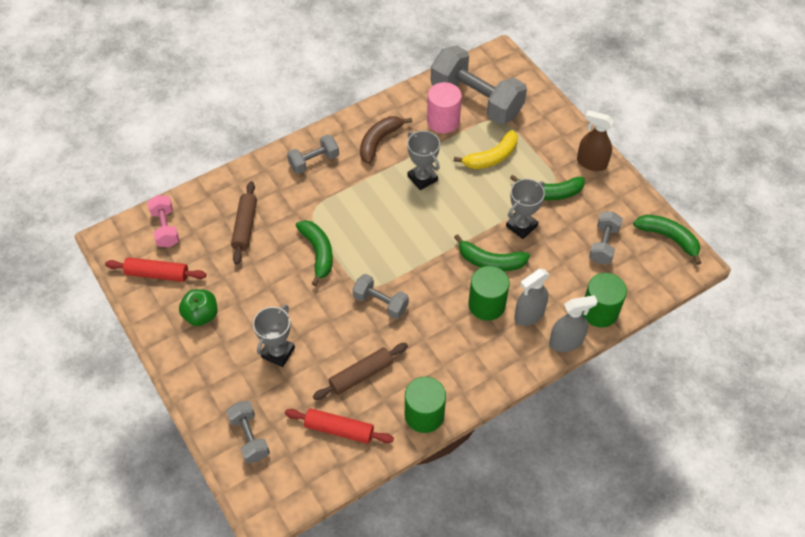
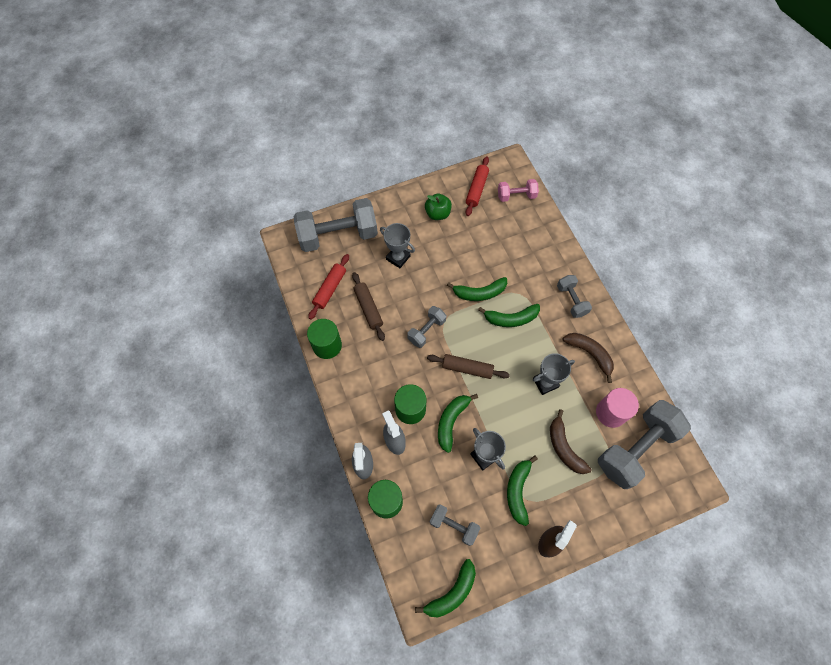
camera: 100 degrees right, 10 degrees up
grey dumbbell [226,401,270,463] -> grey dumbbell [293,198,378,252], size x1.98
brown rolling pin [231,181,257,265] -> brown rolling pin moved to [427,354,510,379]
yellow banana [454,130,518,169] -> brown banana [550,409,592,474]
none -> green banana [478,304,540,327]

